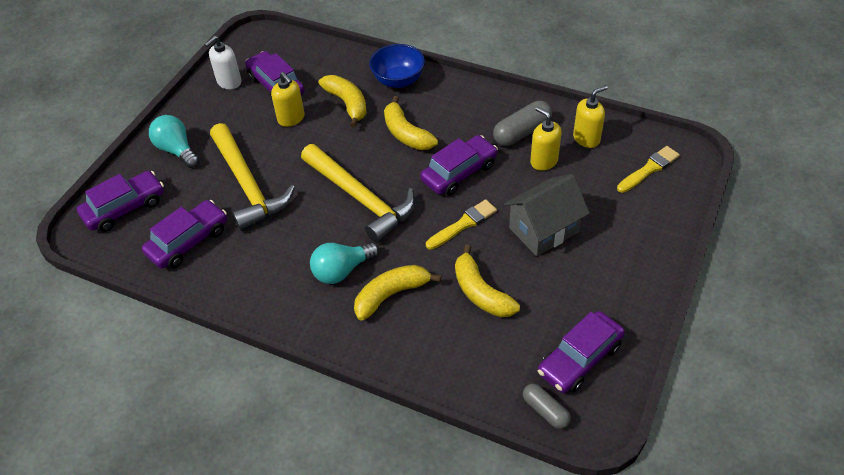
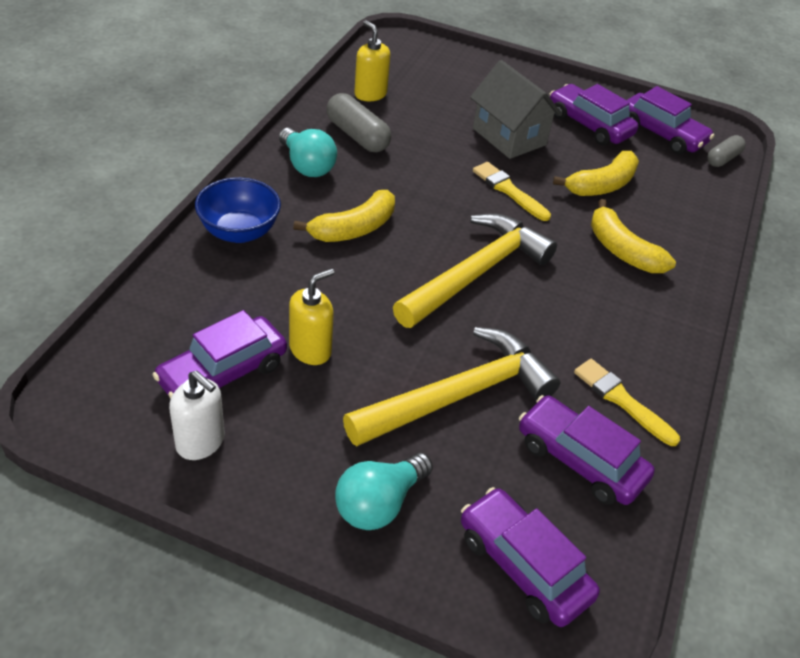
camera: 100 degrees left, 5 degrees down
turquoise light bulb [310,242,379,284] -> turquoise light bulb moved to [279,128,337,177]
yellow banana [319,75,367,128] -> none
purple car [420,135,498,196] -> purple car moved to [550,84,638,146]
yellow soap dispenser [530,107,562,171] -> none
yellow brush [617,146,680,193] -> yellow brush moved to [574,359,680,446]

